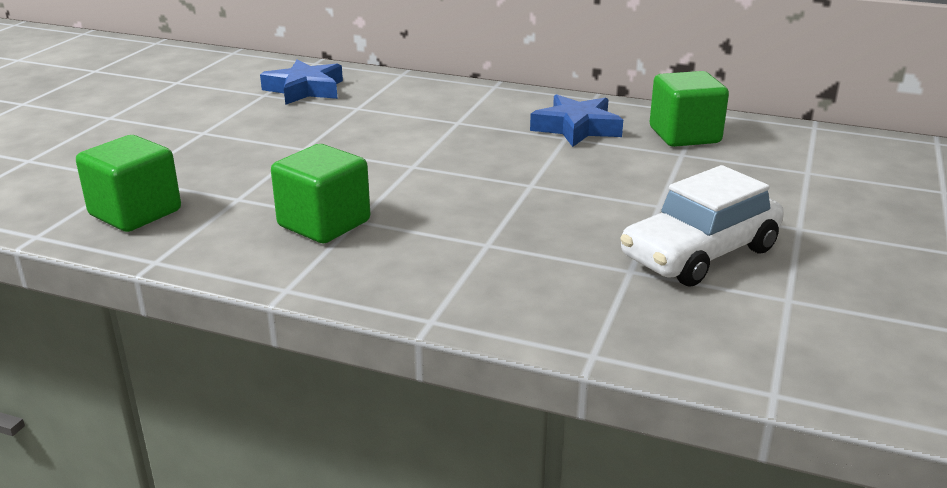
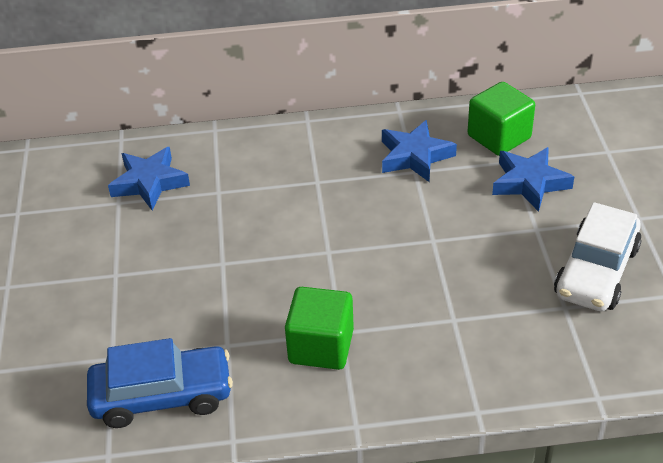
camera: 25 degrees left, 15 degrees up
green cube [76,135,181,232] -> blue car [87,338,233,428]
none -> blue star [492,147,574,212]

